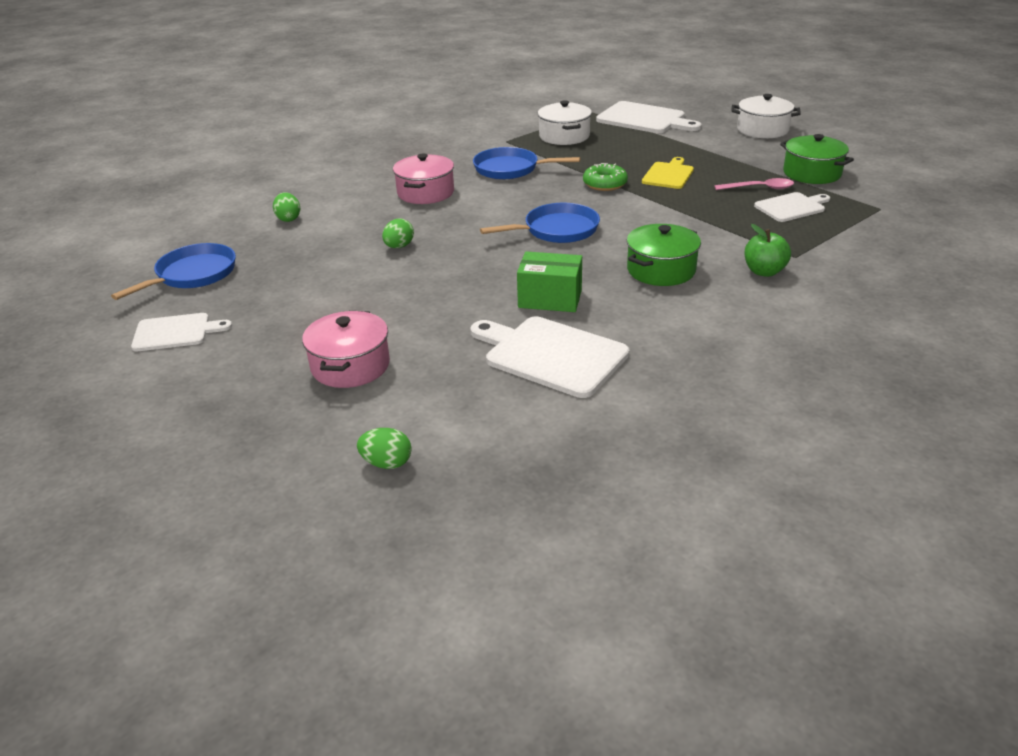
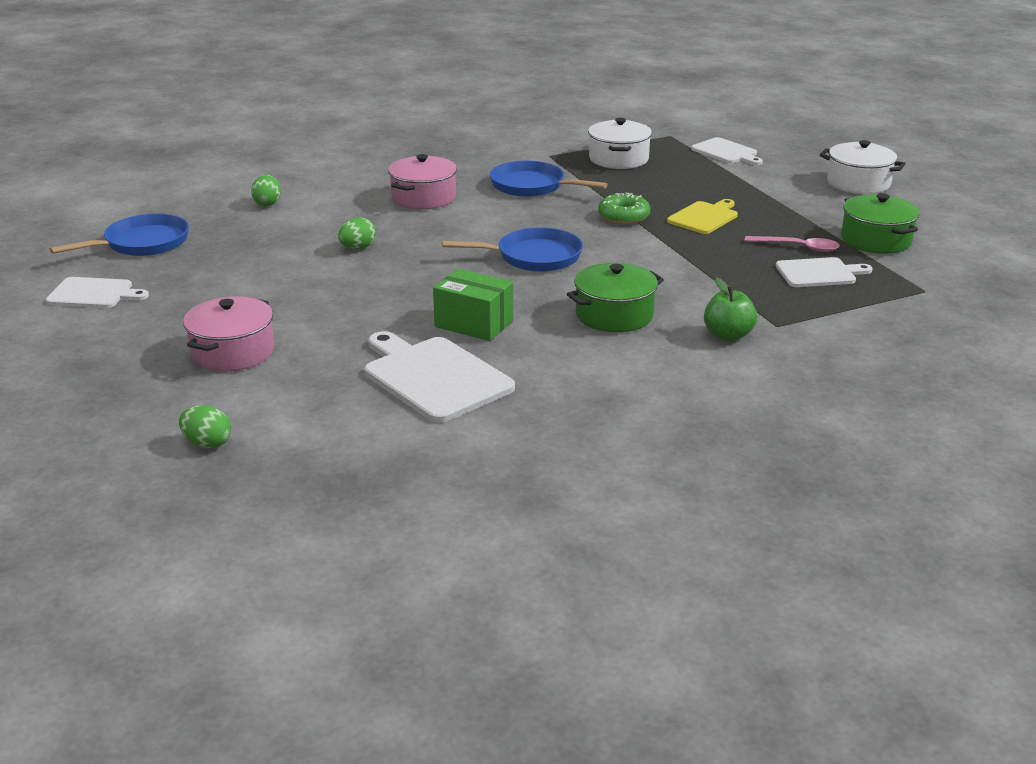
camera: 15 degrees right, 5 degrees down
white cutting board [596,101,702,133] -> white cutting board [691,137,763,165], size x0.61

